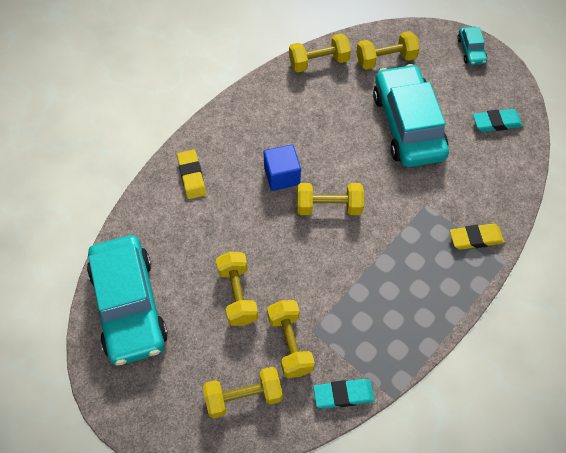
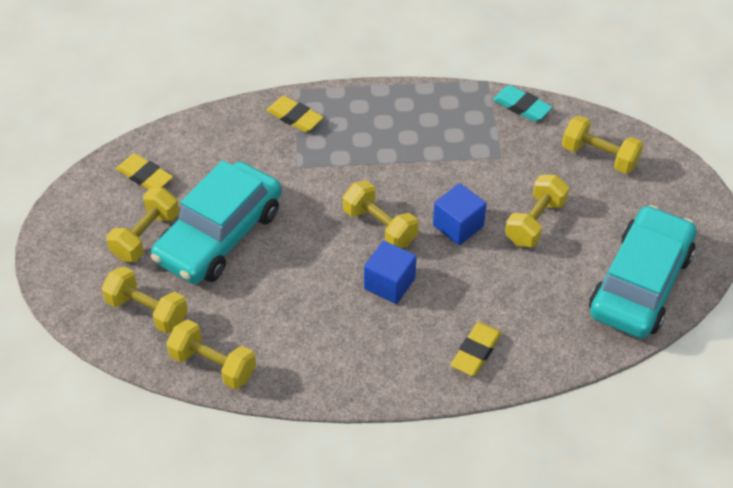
camera: 135 degrees left, 10 degrees down
yellow dumbbell [267,300,315,378] -> yellow dumbbell moved to [106,188,179,262]
turquoise car [457,27,487,65] -> none
turquoise eraser [473,109,523,132] -> yellow eraser [116,153,173,189]
none -> blue cube [433,183,487,245]

